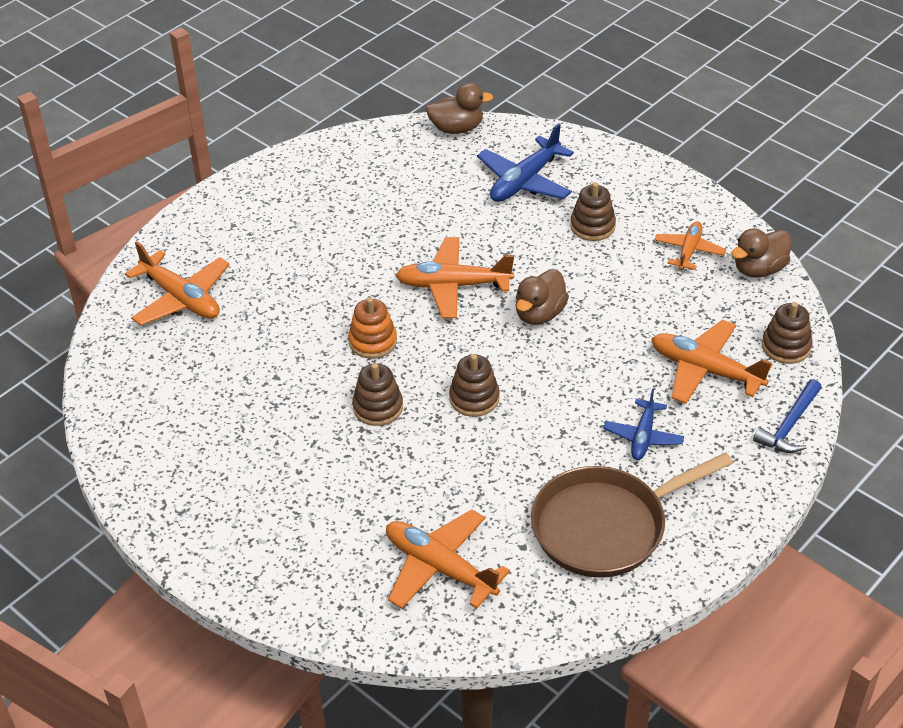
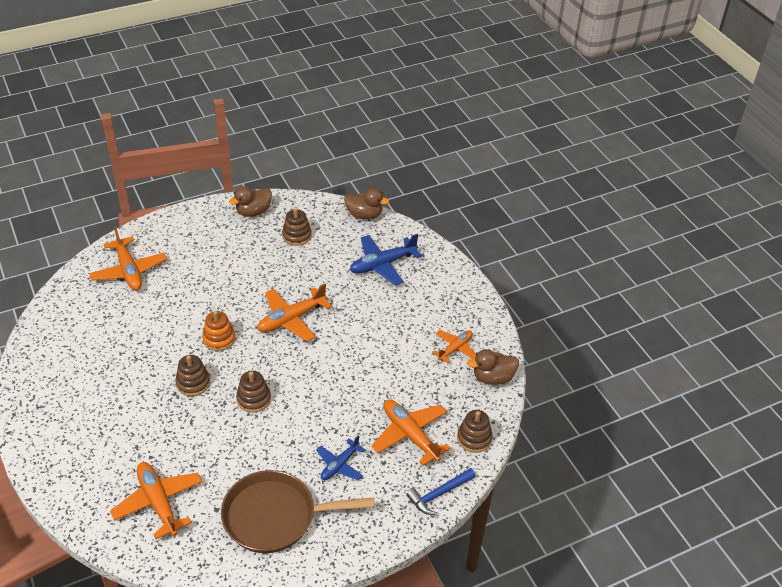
camera: 20 degrees right, 0 degrees up
orange plane [395,237,514,318] -> orange plane turned 60 degrees counterclockwise [257,284,332,342]
brown duck [516,269,569,325] -> brown duck moved to [229,186,272,217]
brown stacking toy [570,182,616,241] -> brown stacking toy moved to [282,208,312,246]

